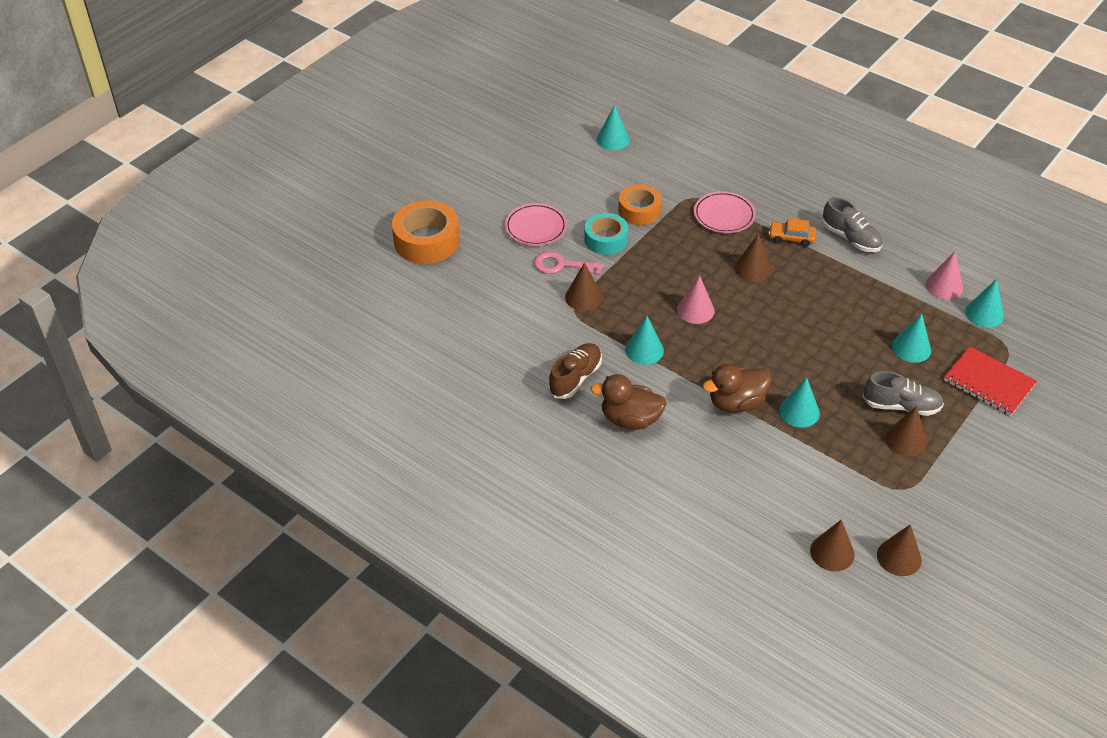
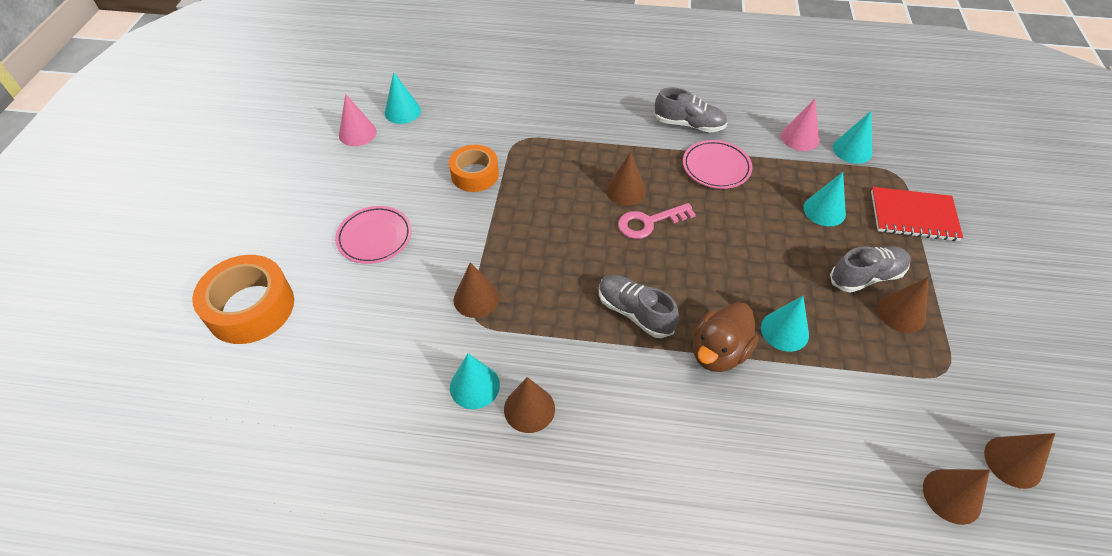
camera: 30 degrees left, 5 degrees up
pink key [534,251,604,275] -> pink key moved to [618,203,696,239]
brown shoe [548,343,602,399] -> brown cone [504,377,555,433]
turquoise tape [584,213,628,255] -> none
brown duck [590,374,667,430] -> none
turquoise cone [625,316,664,365] -> turquoise cone moved to [450,353,500,409]
pink cone [677,275,715,324] -> pink cone moved to [339,94,377,146]
pink plate [694,191,756,233] -> pink plate moved to [683,140,752,189]
orange car [769,218,816,247] -> none
none -> grey shoe [599,275,679,338]

